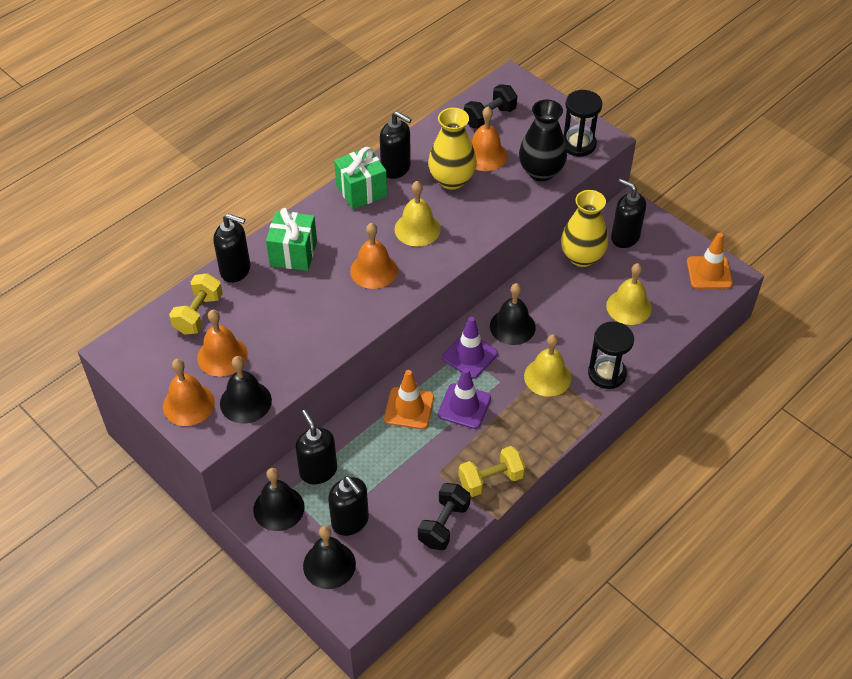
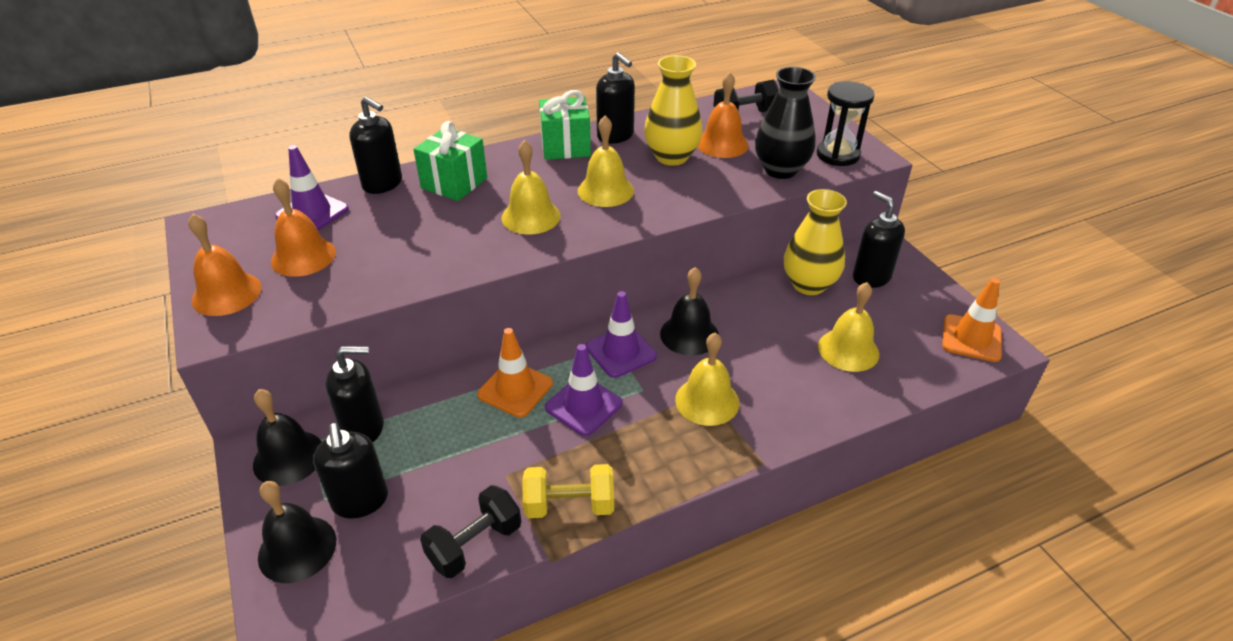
camera: 20 degrees right, 10 degrees down
yellow dumbbell [169,273,223,335] -> purple traffic cone [275,145,349,230]
black bell [220,356,272,423] -> none
black soap dispenser [296,410,337,484] -> black soap dispenser turned 90 degrees clockwise [326,346,384,442]
orange bell [350,223,398,289] -> yellow bell [501,140,561,234]
black hourglass [588,322,634,389] -> none

